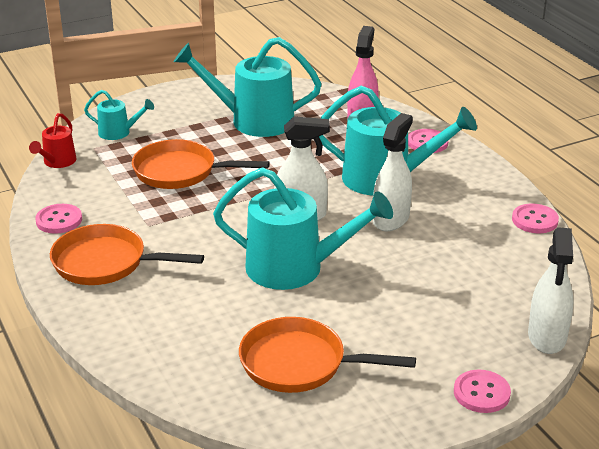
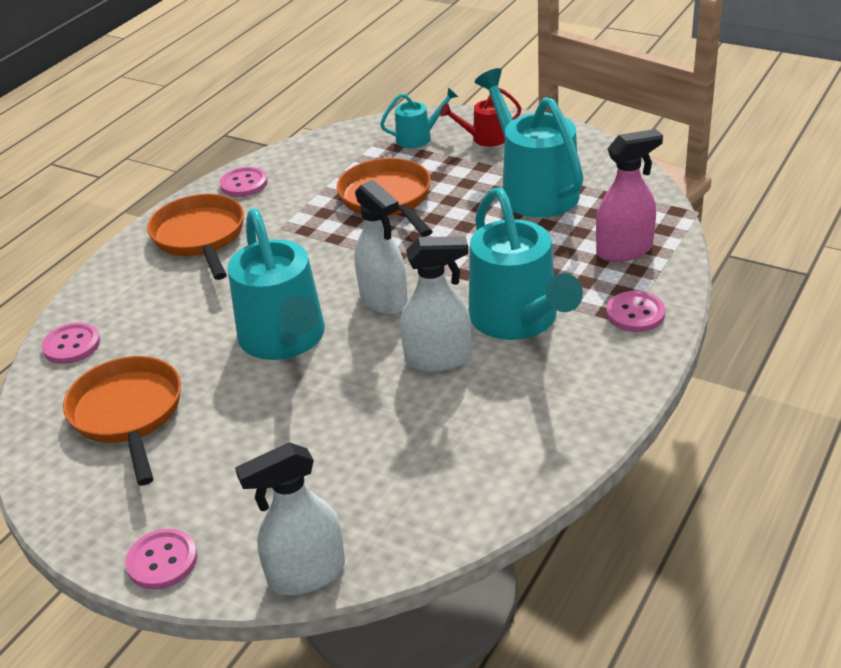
camera: 60 degrees right, 5 degrees up
red watering can [29,113,77,168] -> red watering can moved to [440,88,522,147]
turquoise watering can [84,90,154,140] -> turquoise watering can turned 90 degrees counterclockwise [380,87,458,148]
pink button [512,204,559,233] -> pink button moved to [42,323,100,364]

